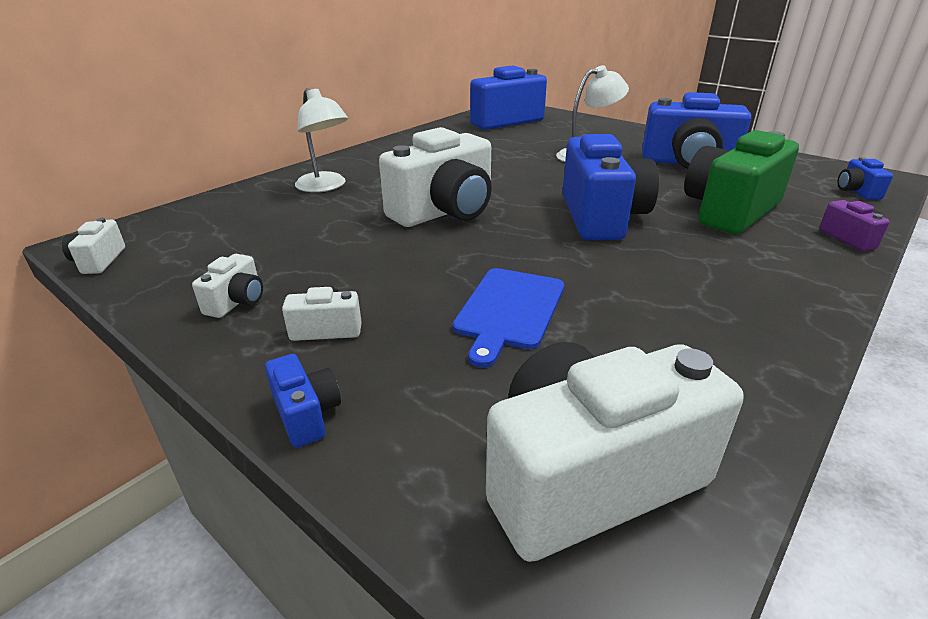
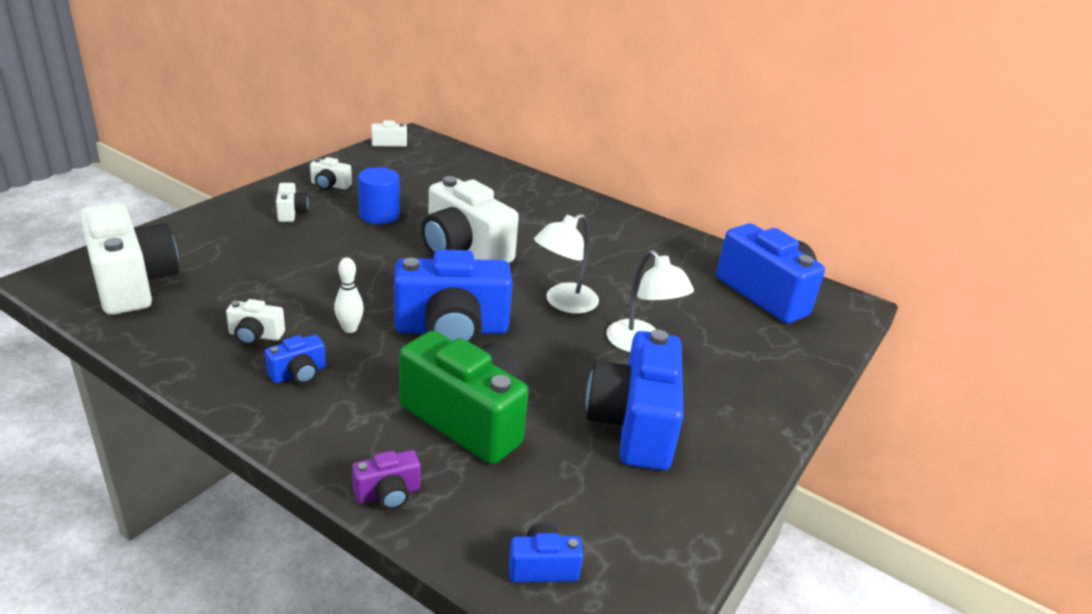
camera: 80 degrees right, 0 degrees up
blue camera [265,354,341,448] -> blue camera moved to [265,335,326,384]
white lamp [295,88,348,192] -> white lamp moved to [534,214,599,313]
blue cutting board [452,268,564,368] -> none
none -> white camera [226,299,285,345]
none -> white bowling pin [334,258,364,333]
none -> blue cylinder [358,167,400,224]

